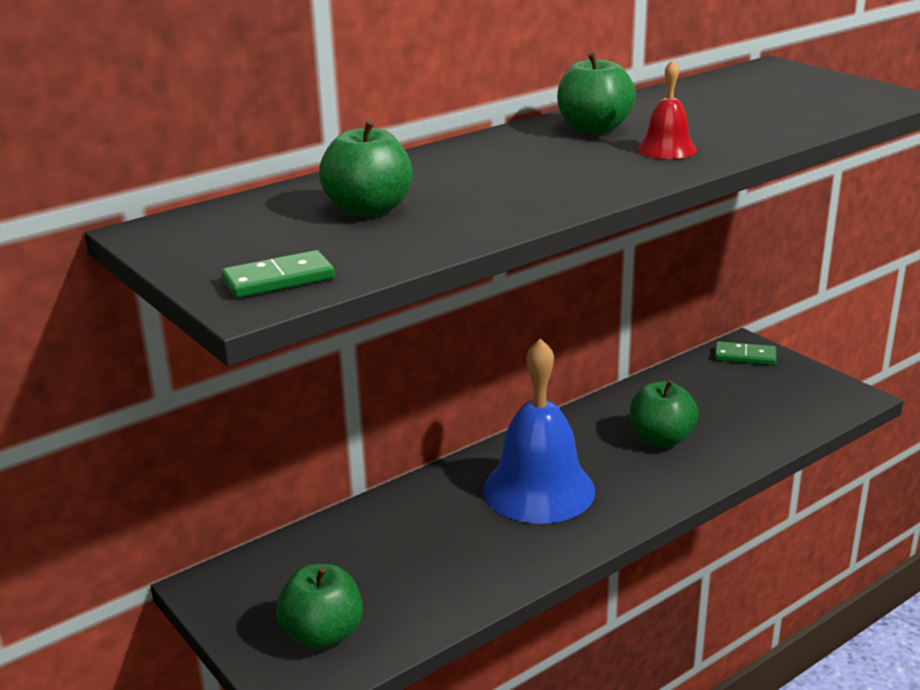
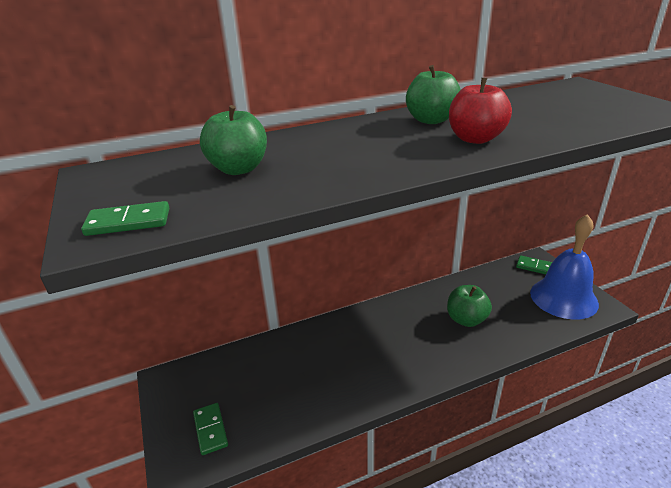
camera: 15 degrees right, 5 degrees up
green apple [276,564,363,649] -> green domino [193,403,228,455]
blue bell [483,338,595,524] -> blue bell moved to [530,214,599,320]
red bell [637,60,697,159] -> red apple [449,78,512,144]

